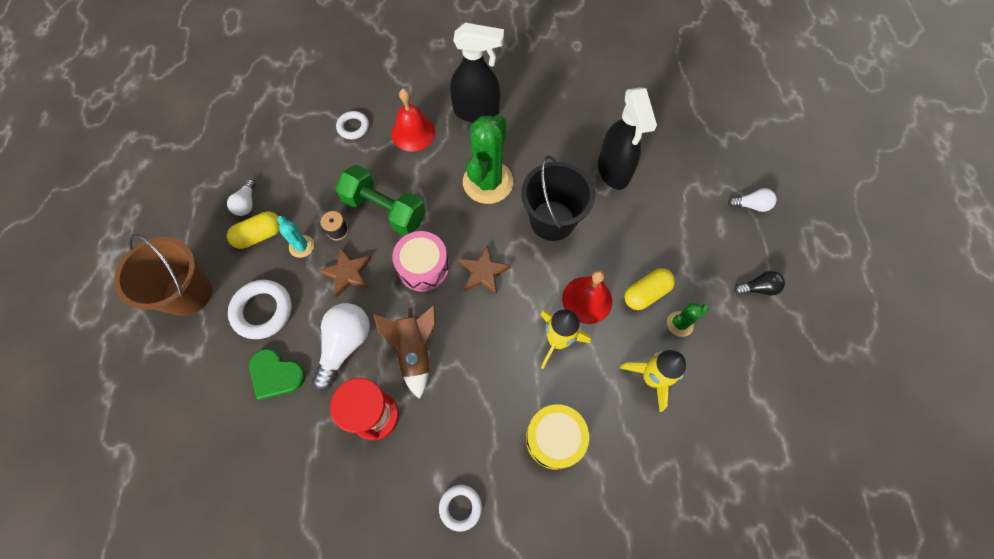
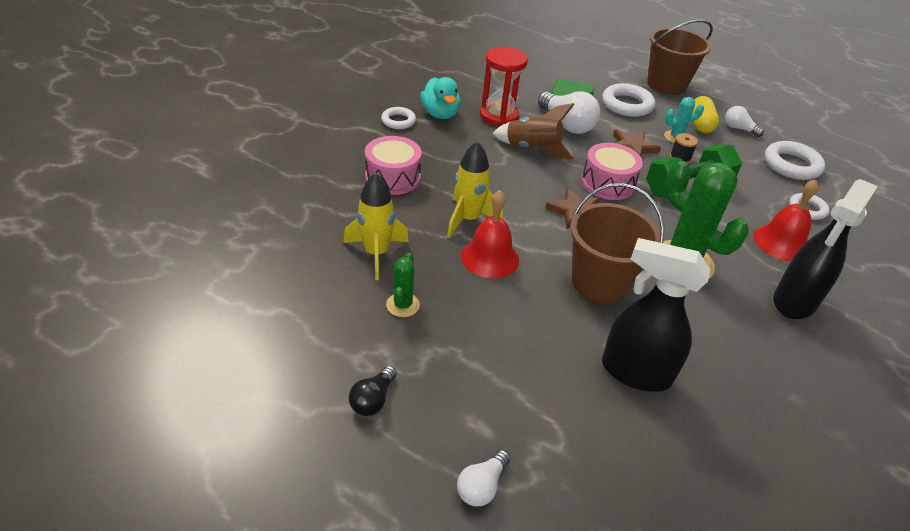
camera: 120 degrees right, 25 degrees down
black bucket [521,156,595,241] -> brown bucket [570,183,664,304]
yellow drum [526,404,589,470] -> pink drum [365,136,422,195]
yellow capsule [624,268,675,310] -> none
none -> turquoise duck [420,77,460,119]
none -> white ring [764,141,826,180]

